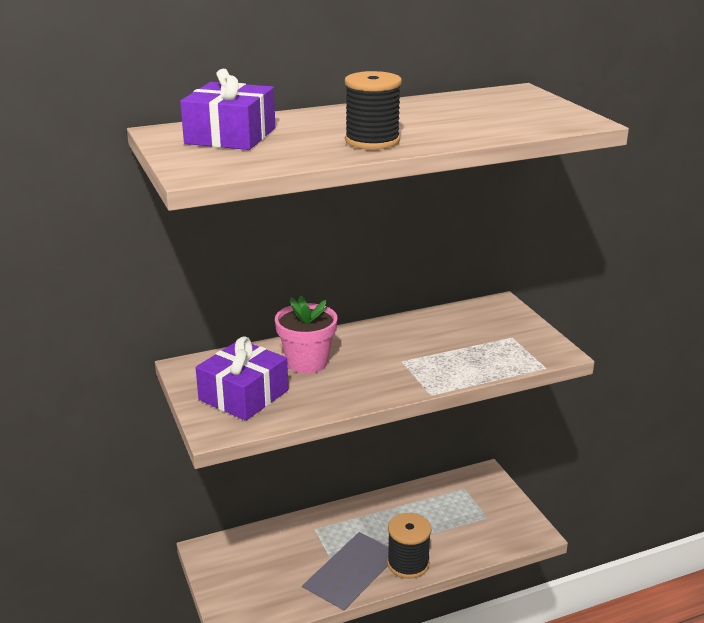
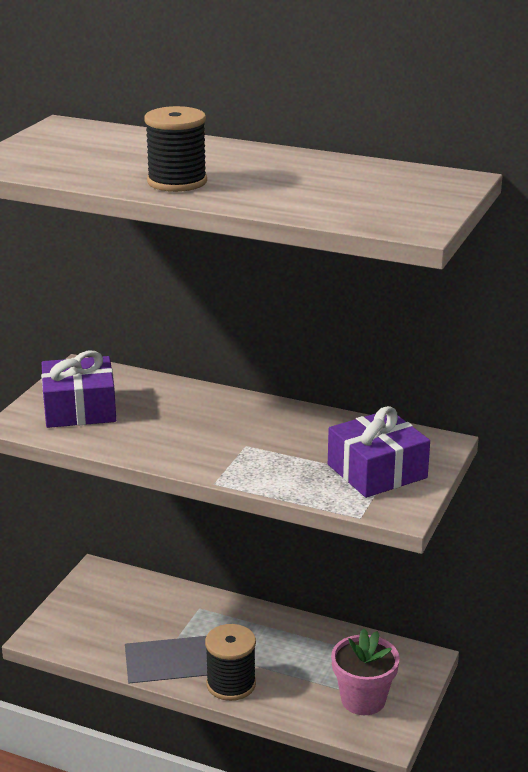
camera: 45 degrees right, 0 degrees up
purple gift [180,69,275,150] -> purple gift moved to [328,406,430,498]
pink flower pot [275,296,338,374] -> pink flower pot moved to [331,628,400,715]

